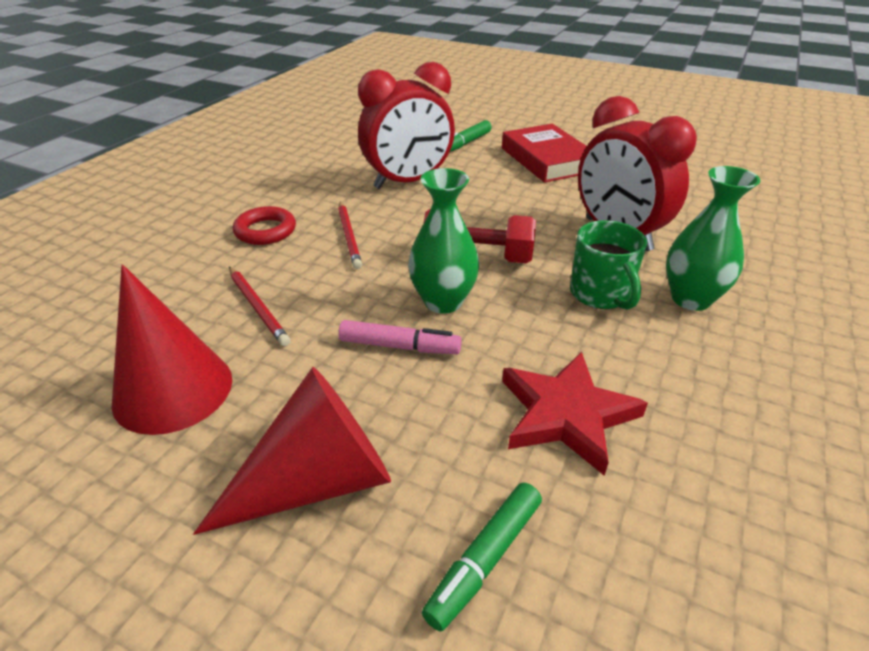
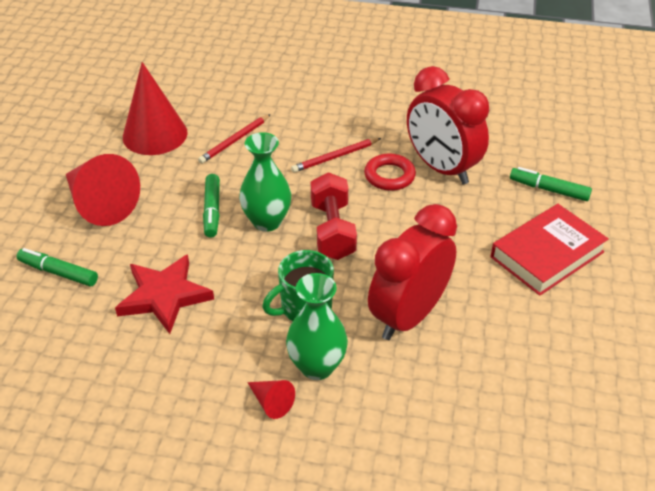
camera: 75 degrees right, 5 degrees up
red ring [233,206,296,245] -> red ring moved to [364,153,416,191]
pink marker [338,320,462,354] -> green marker [203,174,220,237]
none -> red cone [247,380,295,419]

